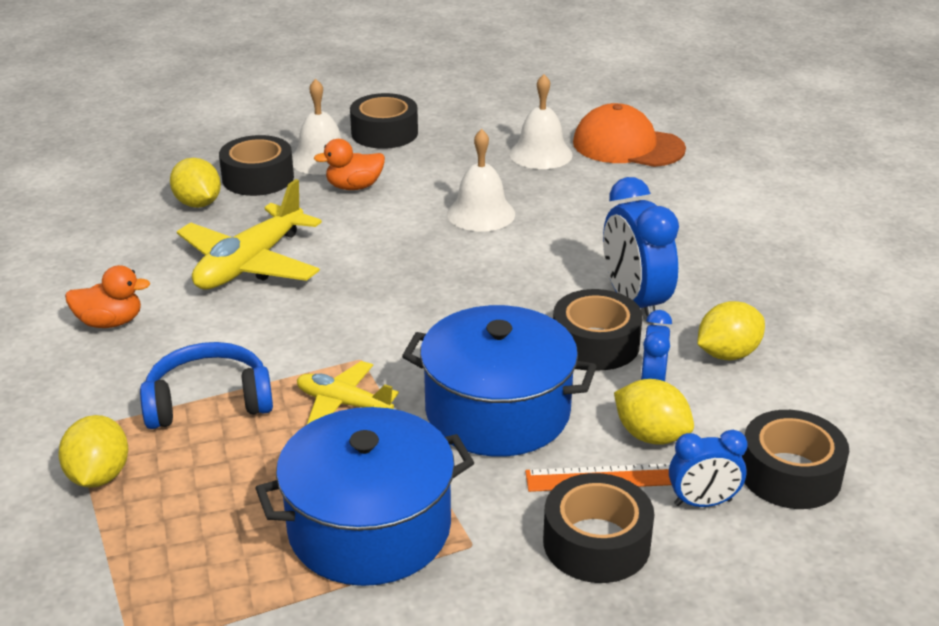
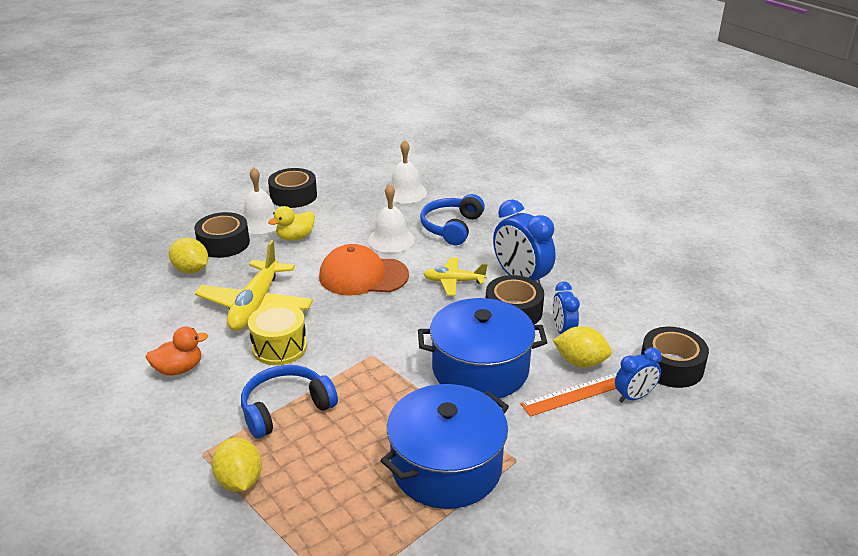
camera: 20 degrees left, 0 degrees up
yellow plane [297,361,399,424] -> yellow plane moved to [424,257,487,296]
orange duck [314,139,385,190] -> yellow duck [268,206,315,241]
black tape [543,473,654,583] -> none
orange cap [573,103,686,167] -> orange cap moved to [319,244,409,296]
yellow lemon [697,301,765,360] -> none
none -> yellow drum [248,303,307,365]
none -> blue headphones [420,194,485,245]

